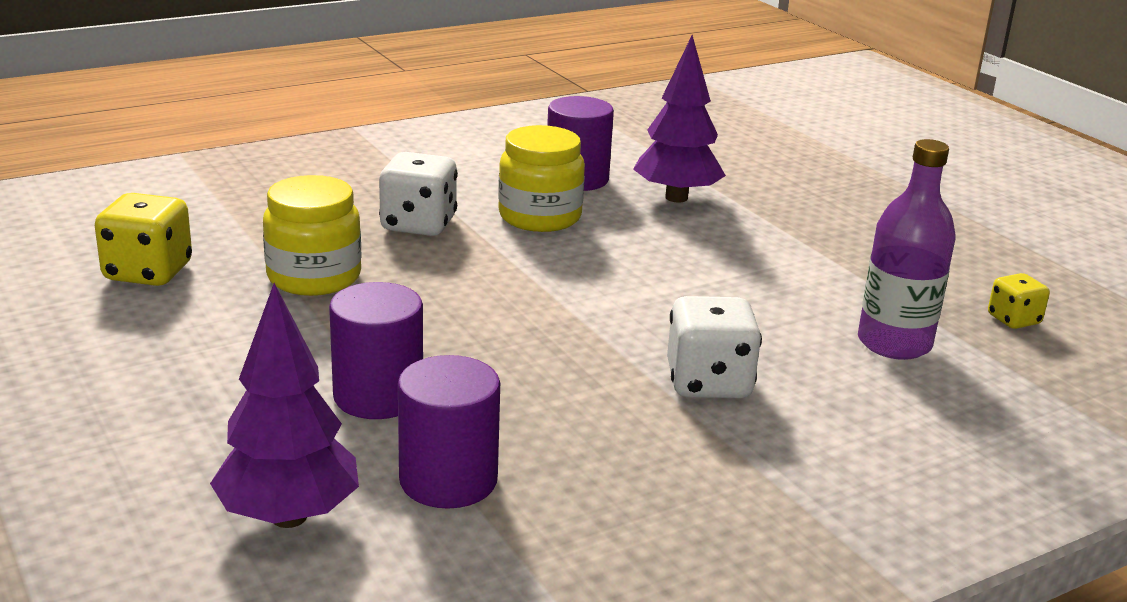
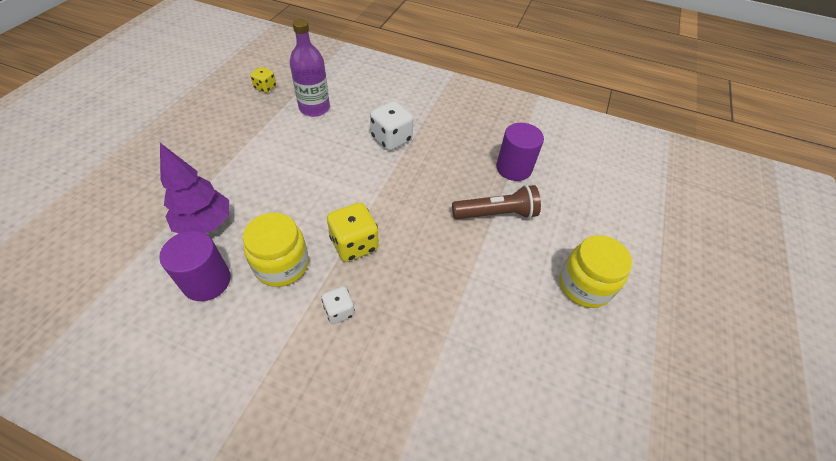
camera: 130 degrees left, 25 degrees up
yellow dice [95,193,192,286] -> yellow dice moved to [327,202,379,262]
purple tree [210,283,359,528] -> none
yellow jar [263,175,362,296] -> yellow jar moved to [559,235,632,308]
purple cylinder [329,282,423,419] -> brown flashlight [452,185,541,219]
white dice [379,152,458,236] -> white dice [322,286,355,324], size x0.58

